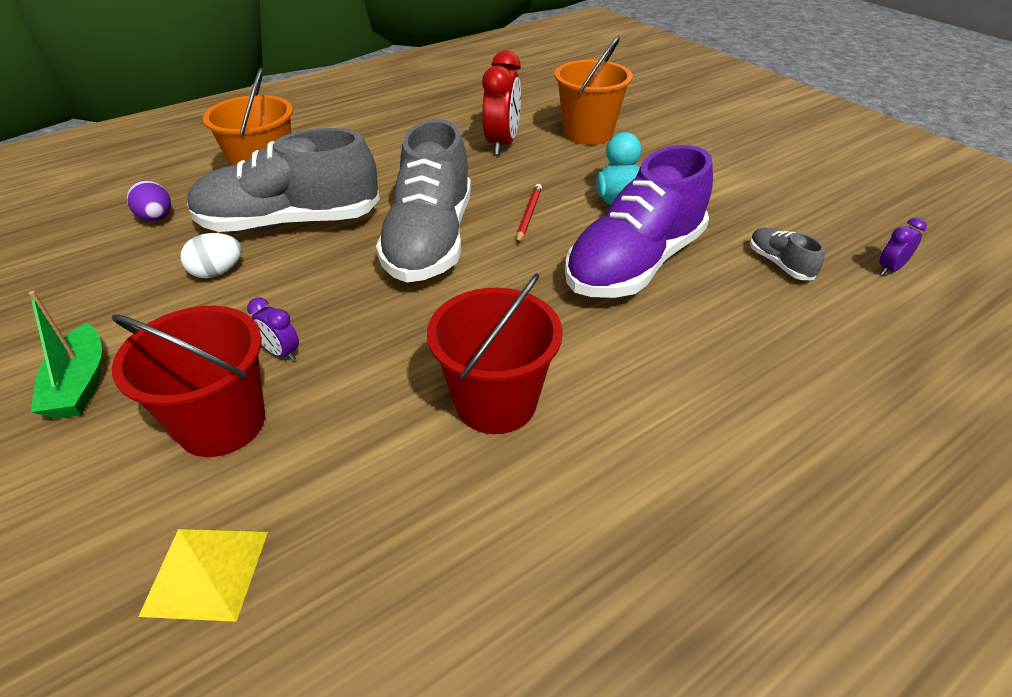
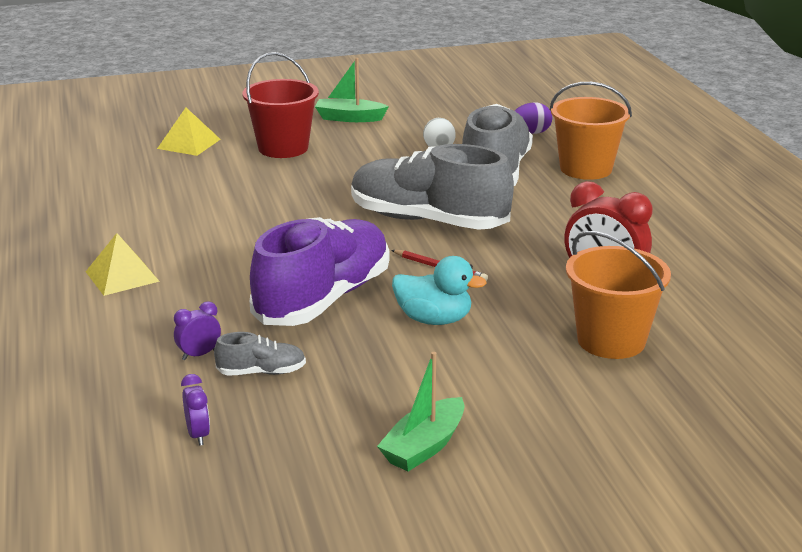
camera: 110 degrees right, 15 degrees down
purple clock [247,297,299,361] -> purple clock moved to [174,301,221,360]
red bucket [427,273,563,434] -> none
purple shoe [565,145,713,298] -> purple shoe turned 60 degrees clockwise [250,217,389,326]
none -> yellow pyramid [86,233,160,296]
none -> green boat [377,352,464,471]

